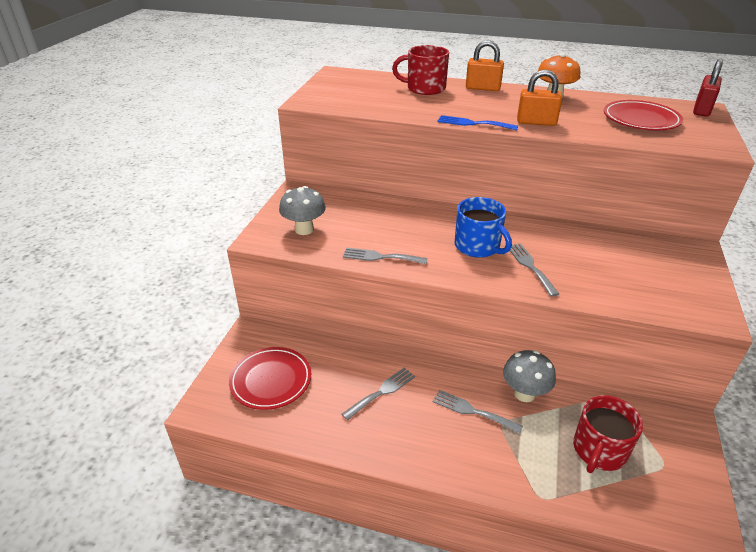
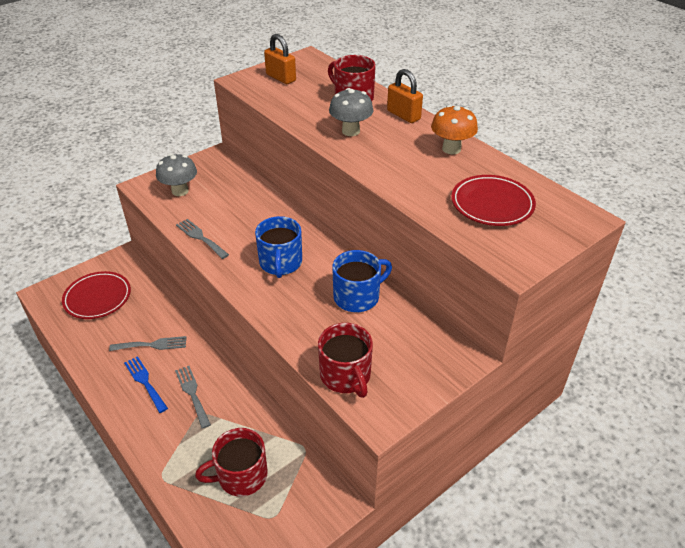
camera: 35 degrees right, 5 degrees up
blue fork [438,115,518,130] -> blue fork moved to [124,356,168,413]
grey mushroom [503,350,556,402] -> grey mushroom moved to [329,88,374,136]
grey fork [510,243,559,297] -> none
orange padlock [517,70,563,126] -> orange padlock moved to [264,34,296,84]
red padlock [693,59,723,117] -> none
none -> red mug [318,323,373,398]
none -> blue mug [332,250,392,312]

